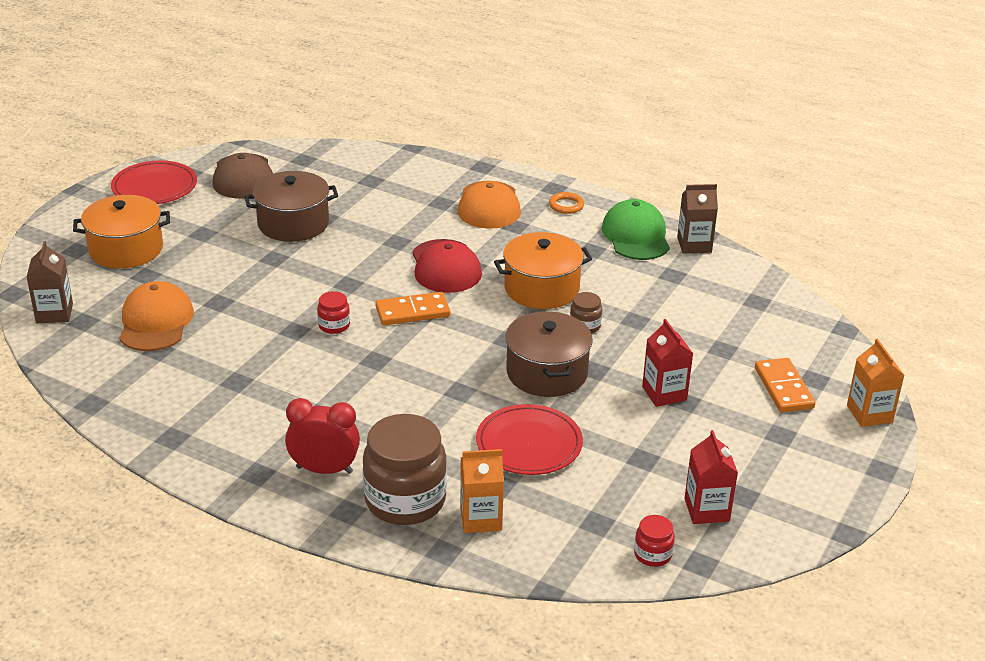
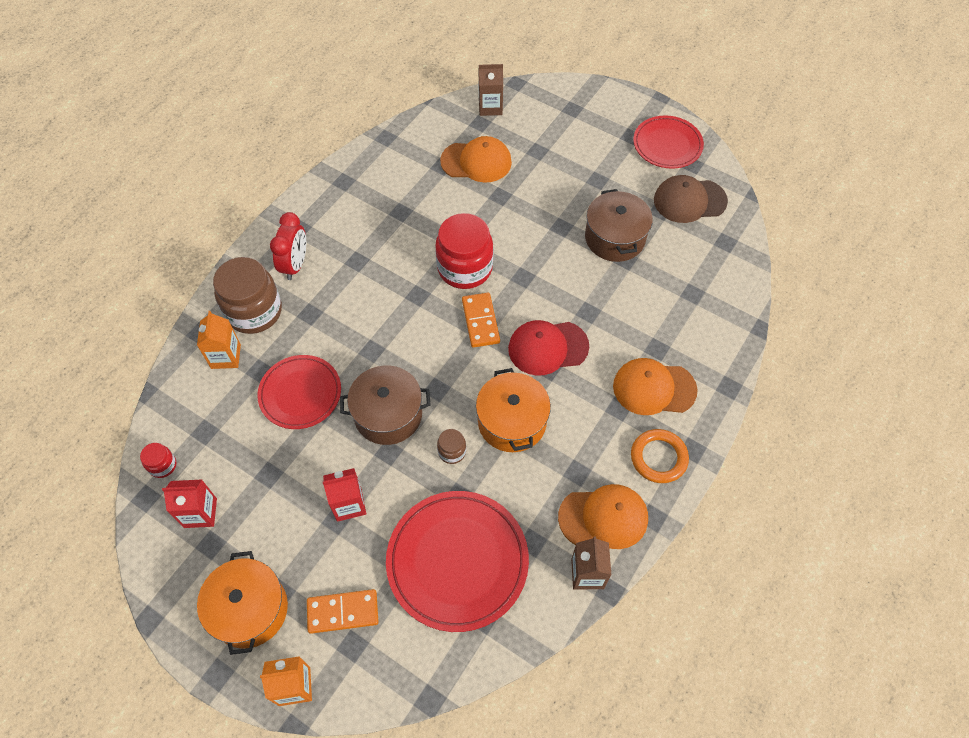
camera: 95 degrees right, 25 degrees up
orange pot [73,195,170,268] -> orange pot moved to [197,551,288,655]
red jar [317,291,350,334] -> red jar [435,213,493,289], size x2.21
orange ring [549,192,584,214] -> orange ring [631,429,689,483], size x1.61
green cap [602,199,670,260] -> orange cap [558,484,648,549]
none -> red plate [386,491,529,632]

